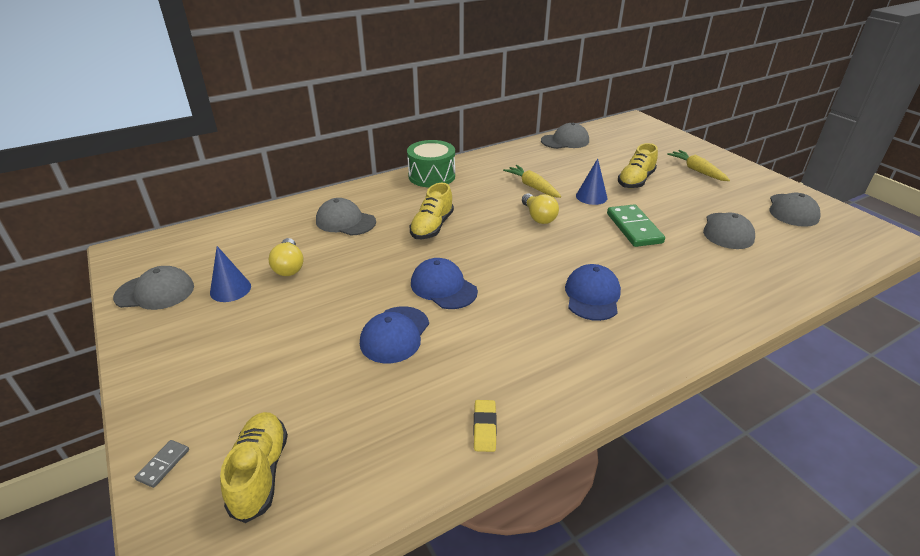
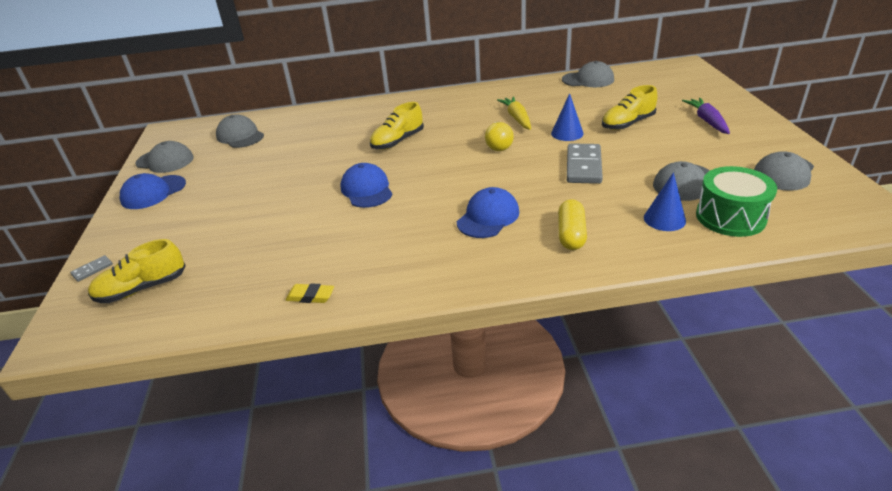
camera: 25 degrees right, 0 degrees up
blue cone [210,246,251,302] -> blue cone moved to [644,172,686,231]
yellow shoe [220,412,288,523] -> yellow shoe turned 135 degrees counterclockwise [88,239,186,303]
yellow light bulb [269,238,304,276] -> none
grey cap [316,198,376,236] -> grey cap moved to [216,114,264,148]
blue cap [360,306,429,363] -> blue cap moved to [120,173,186,209]
green drum [407,140,455,187] -> green drum moved to [696,166,777,237]
yellow eraser [473,400,497,452] -> yellow eraser turned 75 degrees clockwise [286,283,334,303]
green domino [607,204,665,247] -> grey domino [567,143,603,184]
yellow carrot [667,150,730,181] -> purple carrot [682,98,730,134]
none -> yellow capsule [558,199,587,250]

